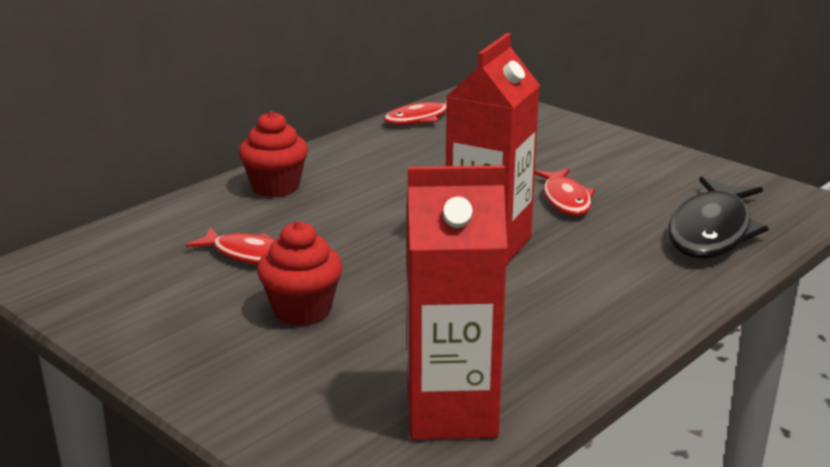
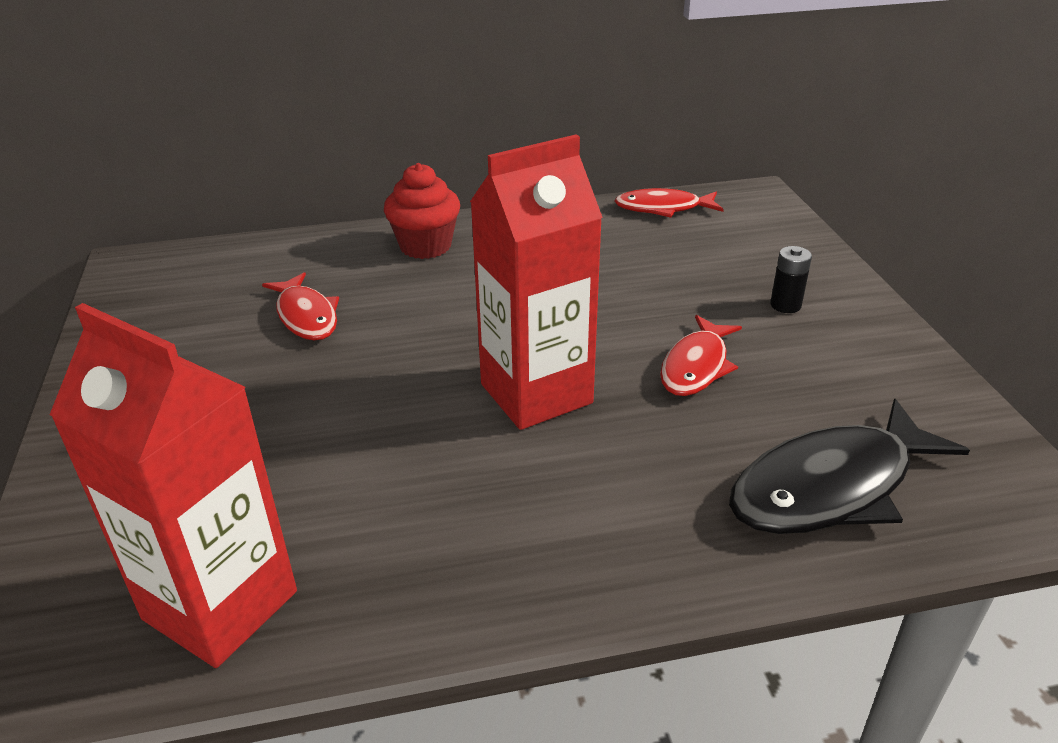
camera: 35 degrees right, 10 degrees up
red cupcake [257,221,343,326] -> none
none -> black battery [770,246,812,313]

